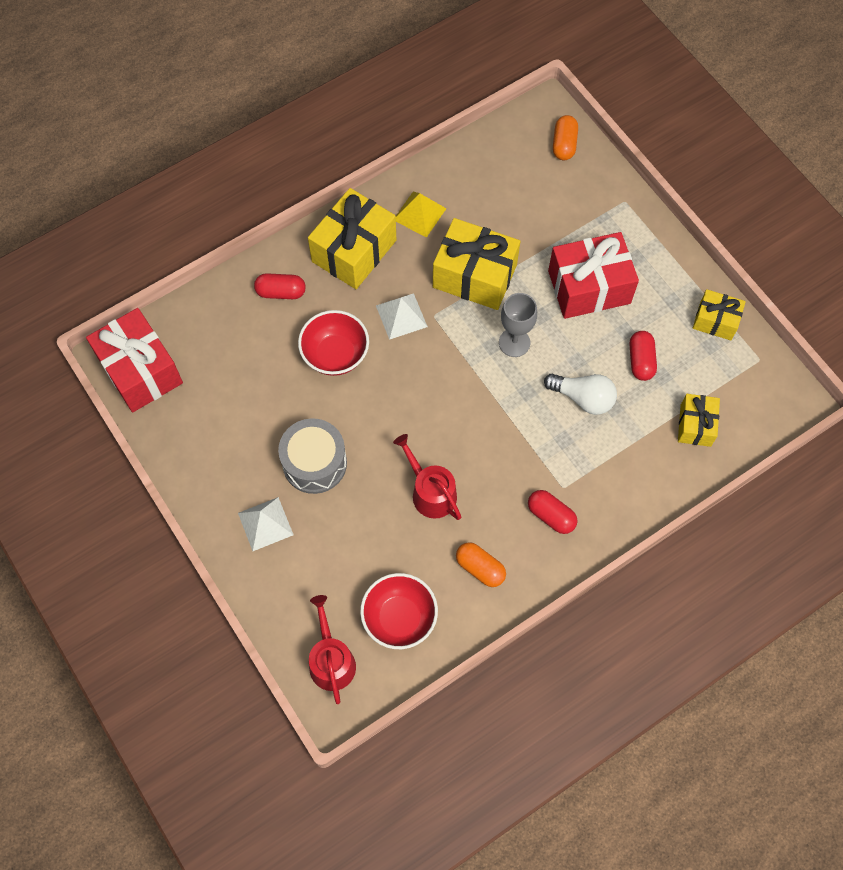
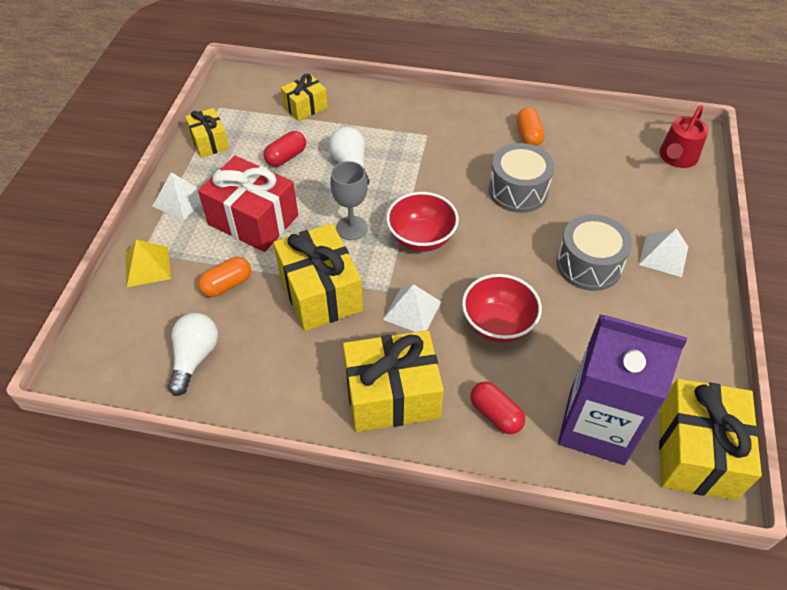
camera: 135 degrees left, 15 degrees down
red gift [86,308,183,412] -> yellow gift [659,379,762,501]
red bowl [360,573,438,649] -> red bowl moved to [386,192,459,252]
red watering can [393,434,461,520] -> grey drum [488,143,554,213]
yellow pyramid [396,191,447,238] -> yellow pyramid moved to [125,239,171,287]
red capsule [528,490,577,534] -> none
orange capsule [553,115,578,160] -> orange capsule moved to [198,257,251,297]
none -> white pyramid [152,172,201,220]
none -> white light bulb [168,313,218,396]
none -> purple carton [558,314,687,465]

